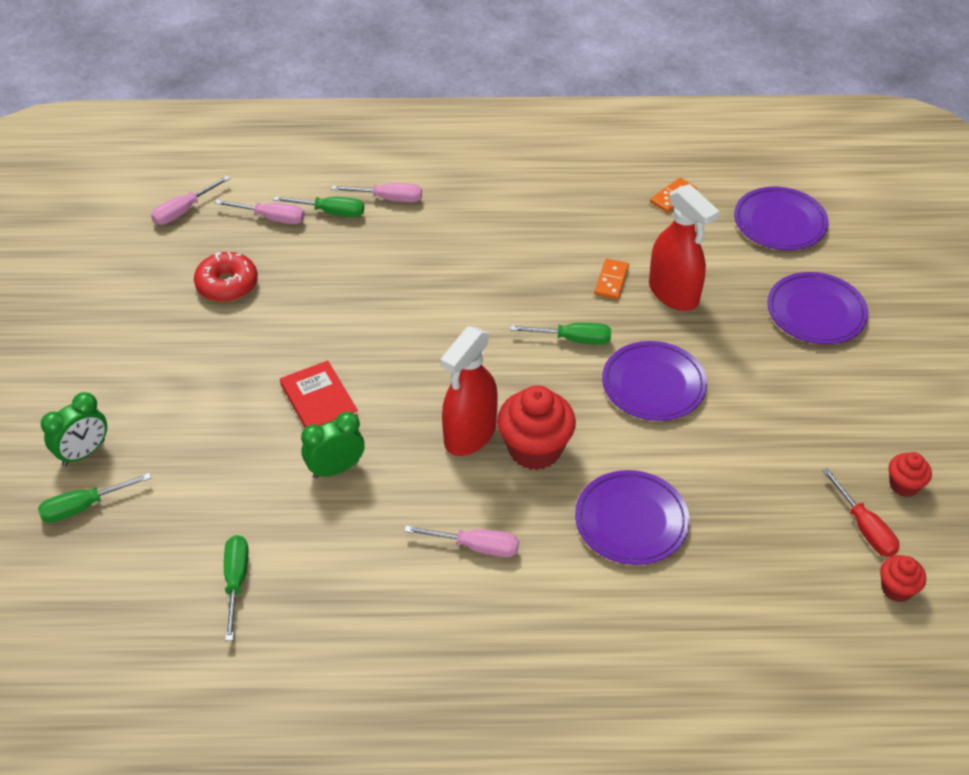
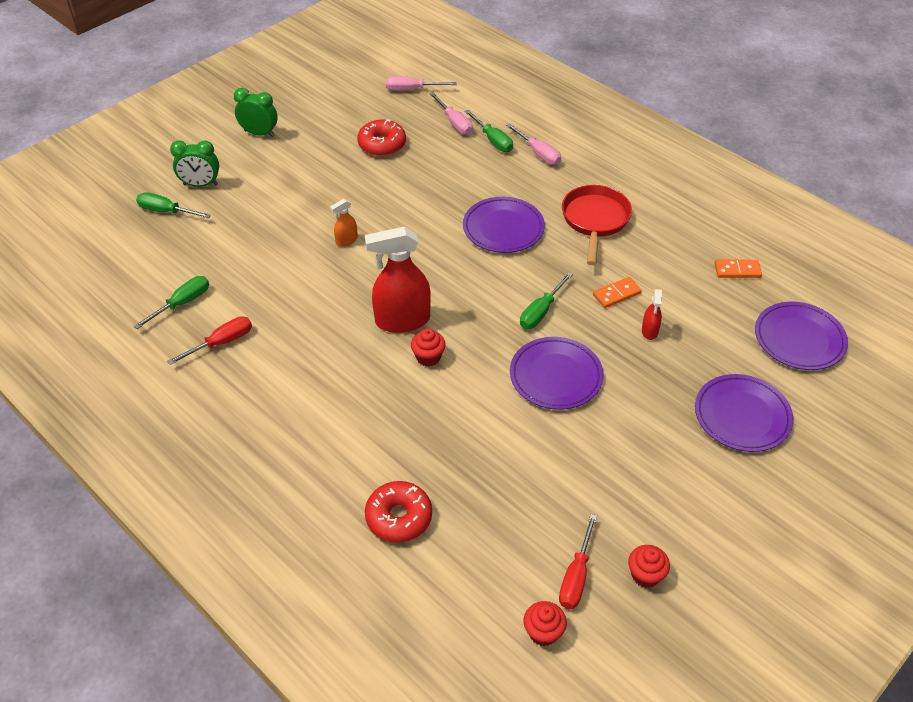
camera: 45 degrees right, 0 degrees up
red book [280,360,358,428] -> orange spray bottle [330,199,358,247]
green clock [301,412,365,479] -> green clock moved to [234,88,278,137]
pink screwdriver [404,525,519,557] -> none
red cupcake [497,385,576,470] -> red cupcake [411,328,446,366], size x0.53
green screwdriver [510,323,611,345] -> green screwdriver turned 75 degrees clockwise [520,272,573,329]
purple plate [575,470,690,565] -> purple plate moved to [463,197,545,253]
red spray bottle [649,184,720,311] -> red spray bottle [642,289,662,340], size x0.46
none -> red screwdriver [167,316,252,365]
none -> red donut [365,481,432,543]
none -> red pan [562,185,632,265]

